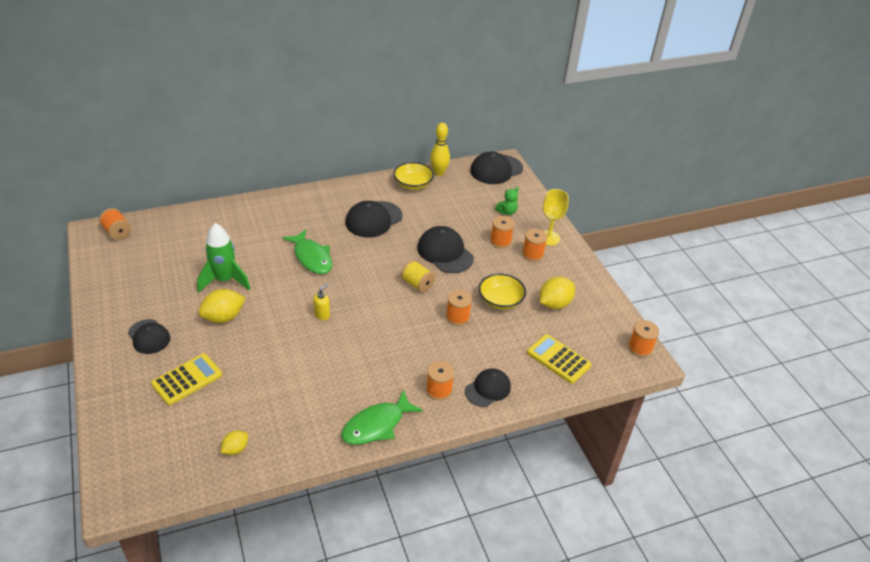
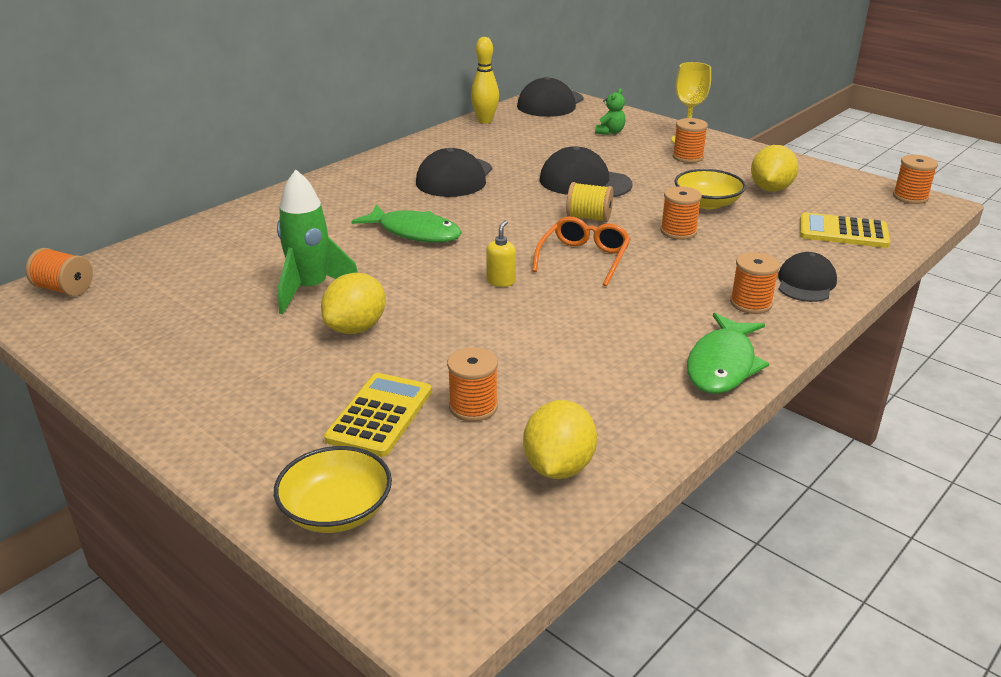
camera: 25 degrees left, 10 degrees down
black cap [128,319,170,354] -> none
yellow lemon [220,431,248,455] -> yellow lemon [523,400,597,479], size x1.71
yellow bowl [393,162,434,190] -> yellow bowl moved to [274,446,392,533]
orange spool [490,216,514,248] -> orange spool moved to [447,348,498,422]
none -> orange glasses [532,217,631,286]

